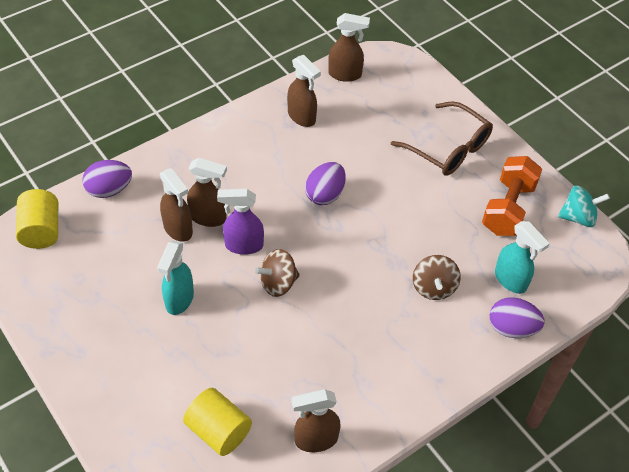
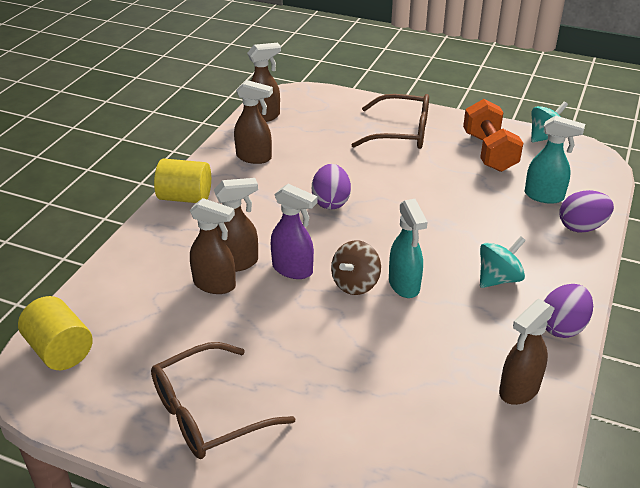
camera: 30 degrees left, 15 degrees down
purple egg [82,160,132,198] -> purple egg moved to [544,284,593,338]
turquoise spray bottle [157,240,194,315] -> turquoise spray bottle moved to [389,199,427,298]
yellow cylinder [183,388,252,456] -> yellow cylinder moved to [154,158,211,203]
purple spray bottle [217,189,264,255] -> purple spray bottle turned 120 degrees counterclockwise [271,184,318,279]
brown spinning top [413,255,461,300] -> none
none -> brown glasses [151,342,295,459]
none -> turquoise spinning top [480,236,526,288]

